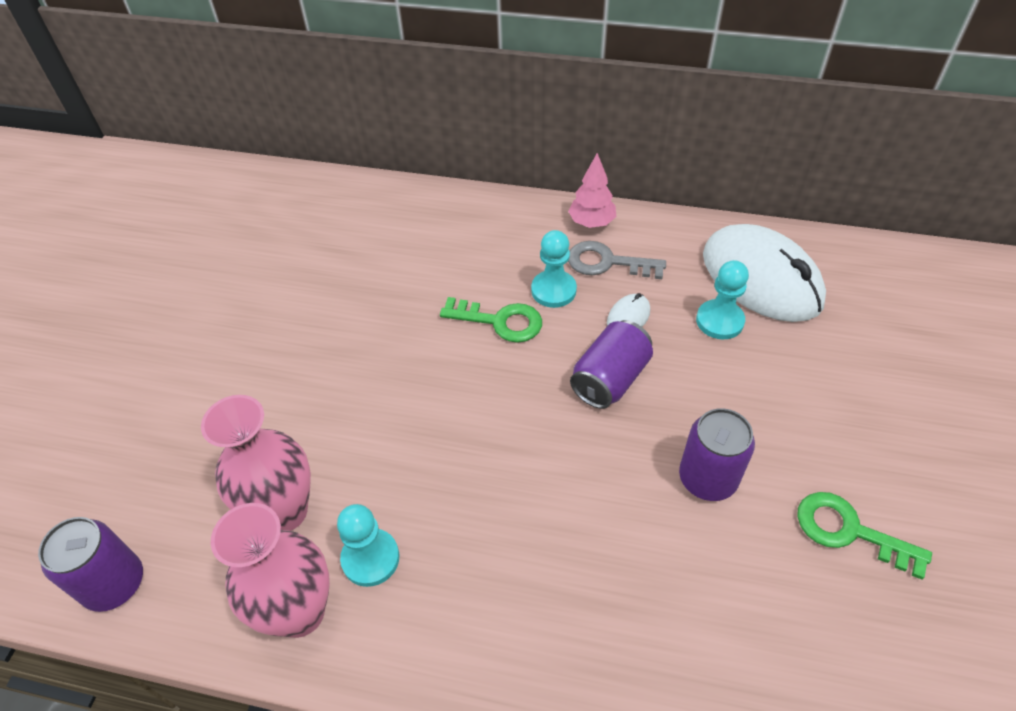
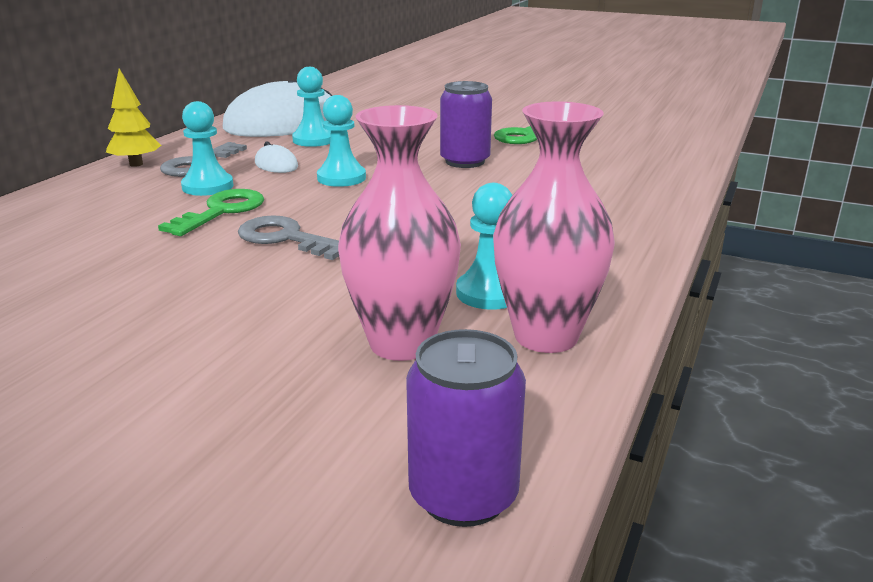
camera: 80 degrees left, 25 degrees down
pink tree [568,153,616,228] -> yellow tree [106,68,161,167]
purple can [570,320,653,409] -> turquoise pawn [317,95,366,187]
none -> grey key [238,215,339,260]

